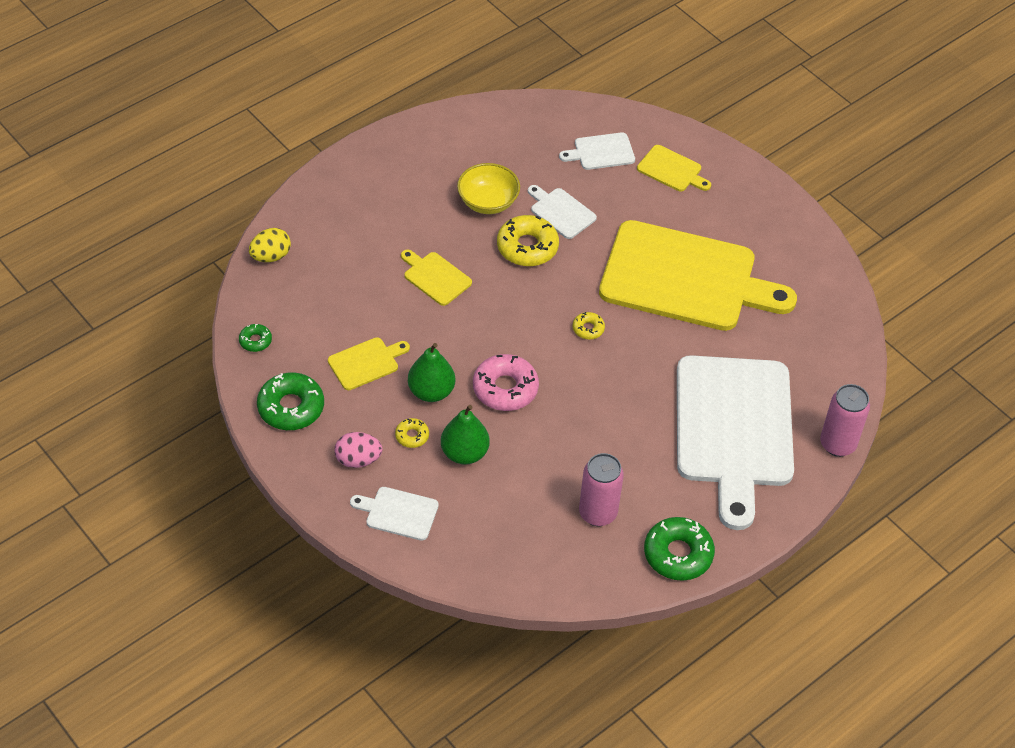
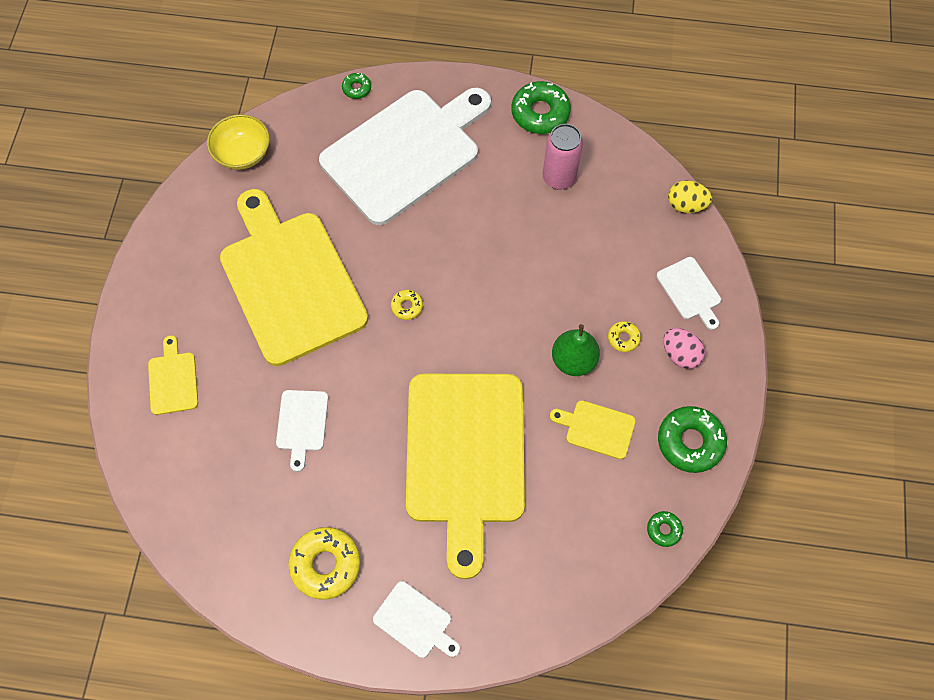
camera: 130 degrees left, 15 degrees up
yellow egg [249,228,291,262] -> yellow egg moved to [668,180,712,213]
yellow cutting board [401,249,472,306] -> yellow cutting board [406,374,525,579], size x2.45
green pear [441,405,489,465] -> none
yellow bowl [457,163,520,214] -> yellow bowl moved to [207,114,270,170]
pink donut [473,354,539,411] -> none
yellow donut [497,215,559,266] -> yellow donut moved to [289,527,360,600]
white cutting board [559,132,635,170] -> white cutting board moved to [373,581,460,658]
pink can [820,384,870,457] -> green donut [342,73,371,99]

